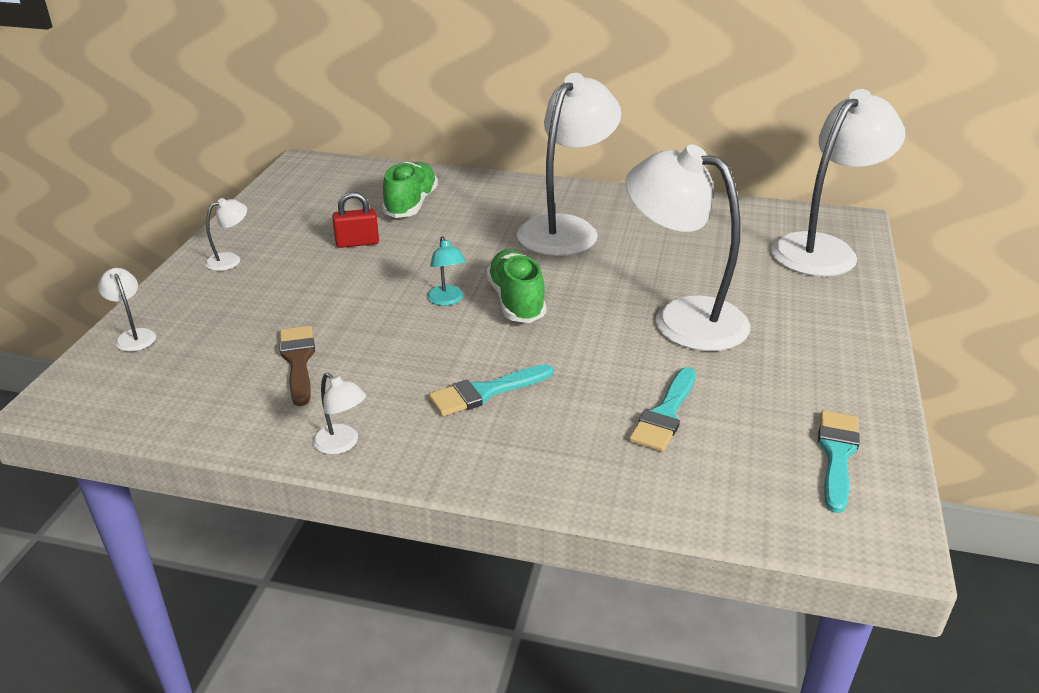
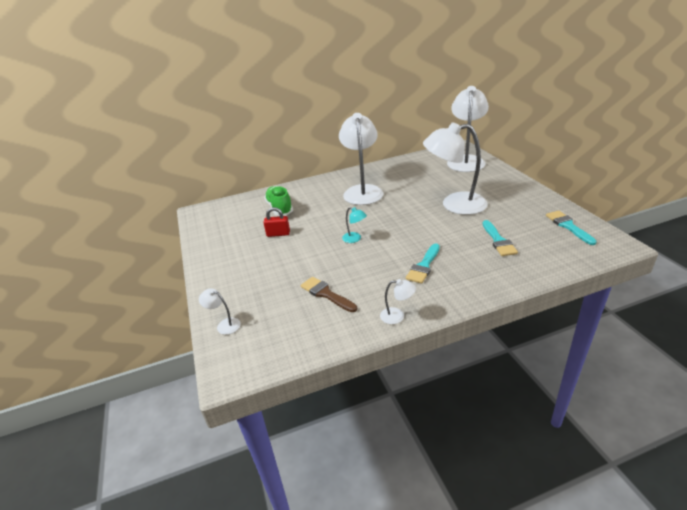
camera: 30 degrees left, 0 degrees up
white lamp [205,198,247,271] -> none
red padlock [332,192,379,248] -> red padlock turned 45 degrees clockwise [263,207,290,237]
green shoe [486,250,546,323] -> none

